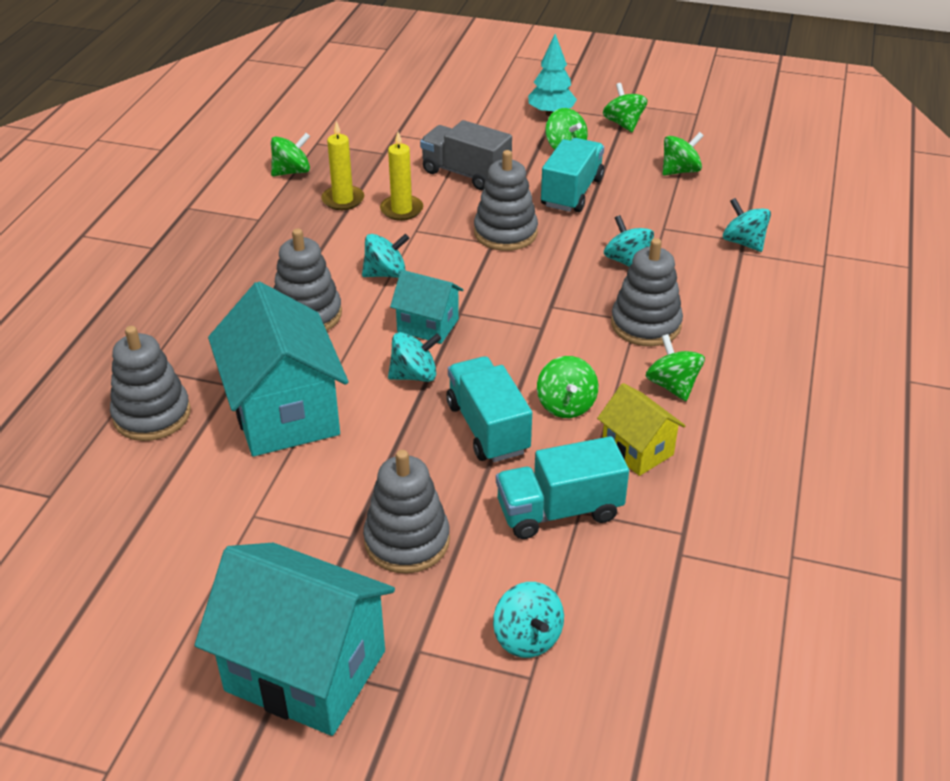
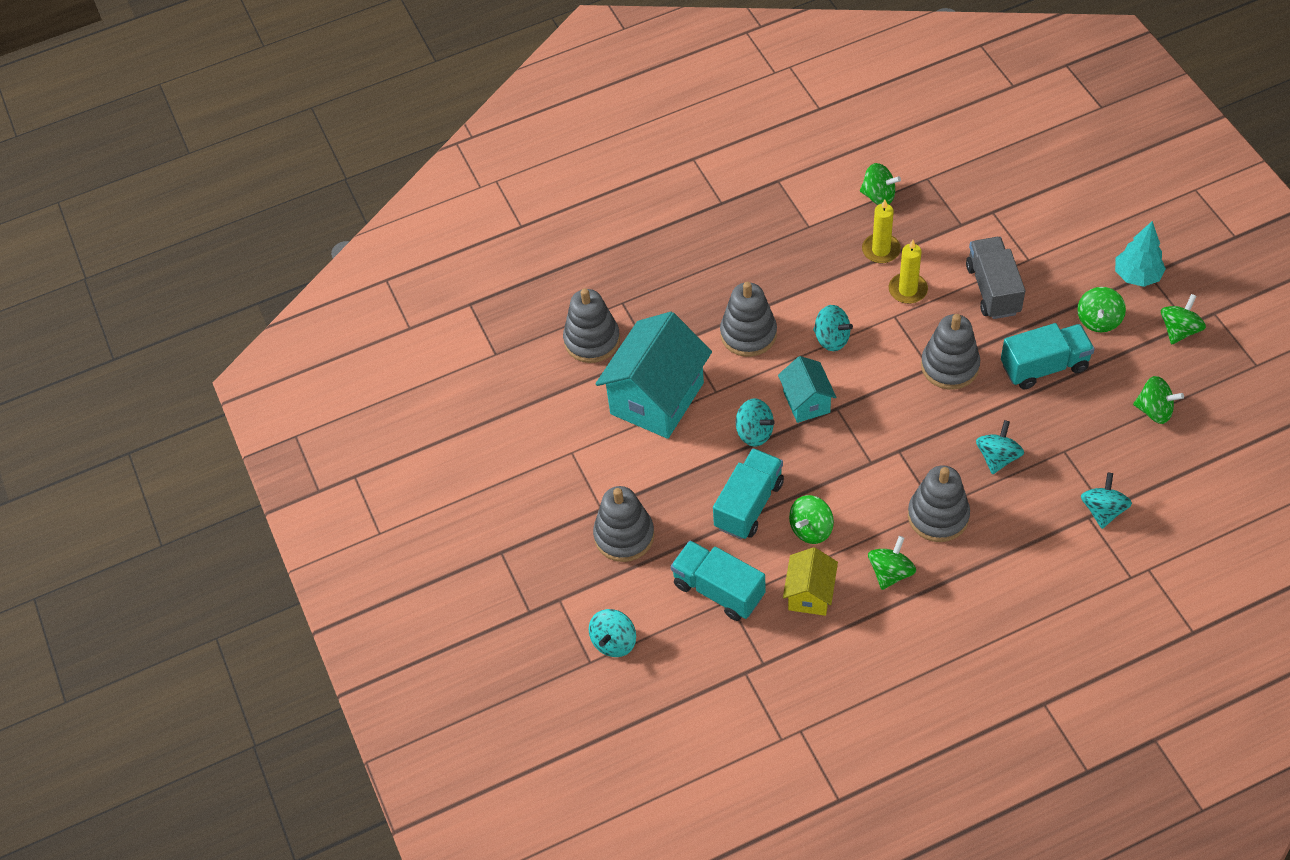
camera: 55 degrees right, 15 degrees up
turquoise house [194,543,395,736] -> none

